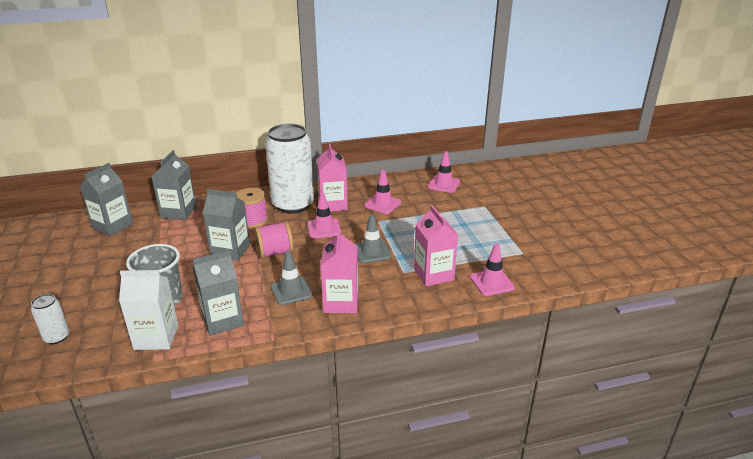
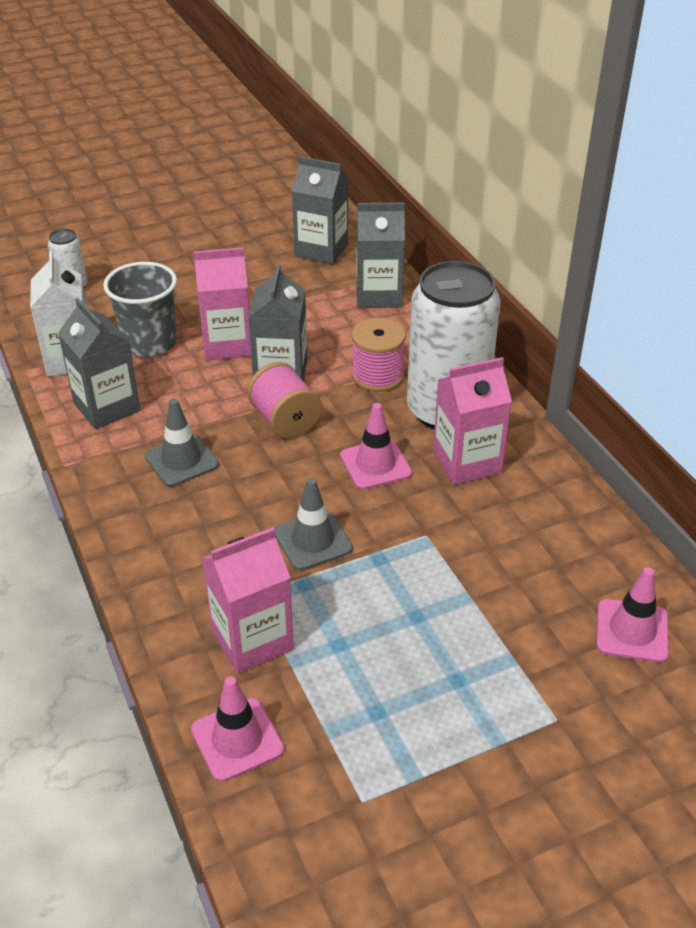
camera: 80 degrees right, 10 degrees up
pink carton [320,229,358,313] -> pink carton moved to [193,247,251,360]
pink traffic cone [364,170,401,214] -> none

